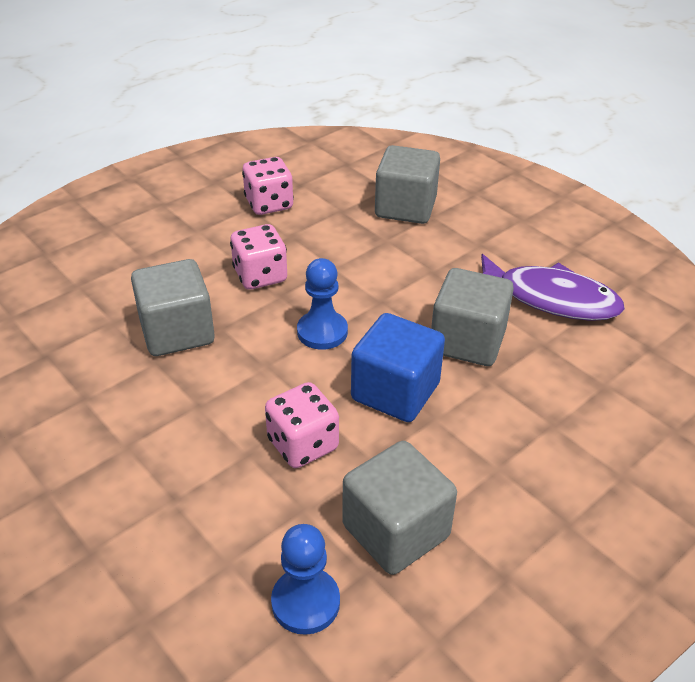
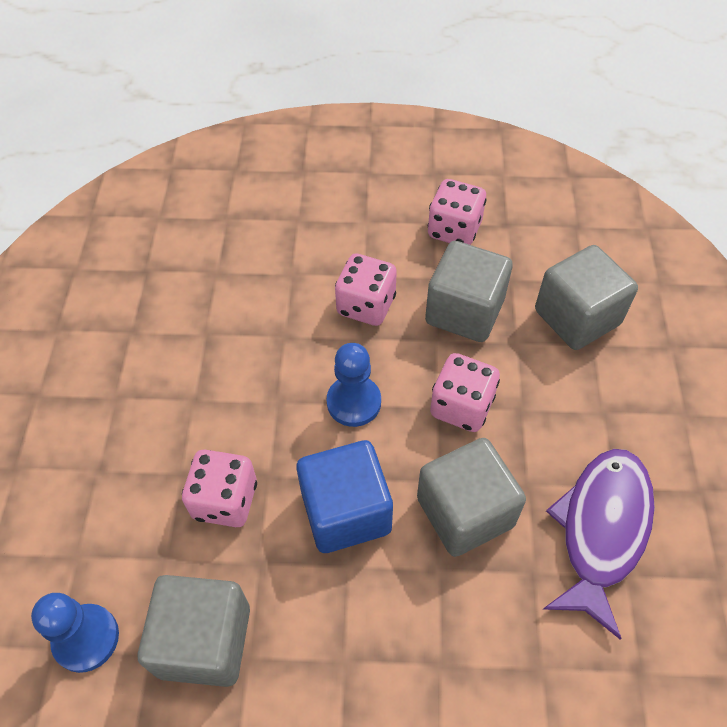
camera: 45 degrees right, 15 degrees up
grey cube [131,259,215,356] -> grey cube moved to [425,241,513,342]
purple fish [481,254,625,321] -> purple fish turned 135 degrees counterclockwise [543,449,655,640]
none -> pink dice [430,353,500,432]

